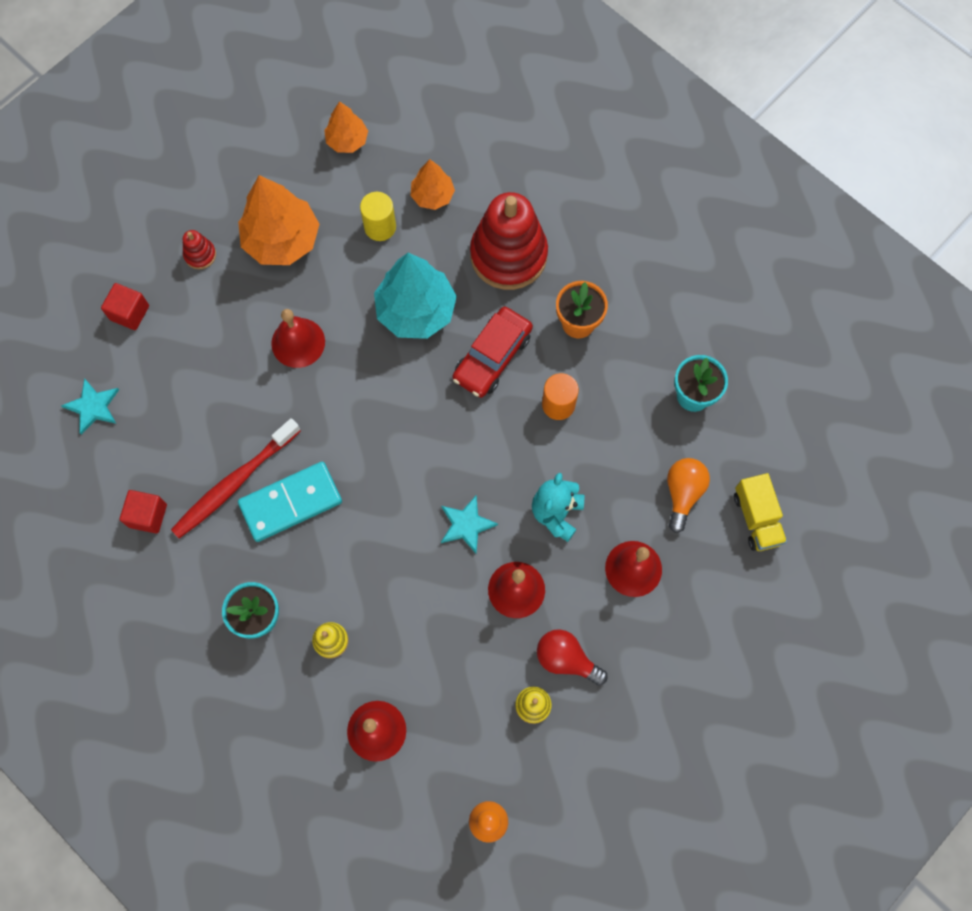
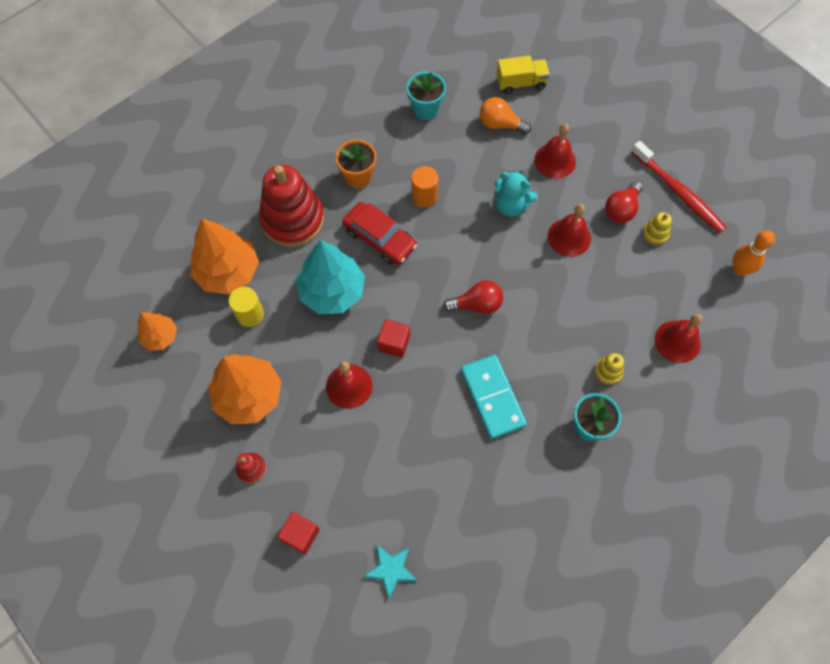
camera: 85 degrees left, 5 degrees down
red cube [120,490,167,533] -> red cube moved to [377,319,410,358]
red toothbrush [171,418,301,538] -> red toothbrush moved to [631,141,726,233]
orange tree [410,159,455,210] -> orange tree [190,218,259,294], size x1.78
turquoise star [441,496,498,553] -> none
none -> red light bulb [443,280,503,314]

